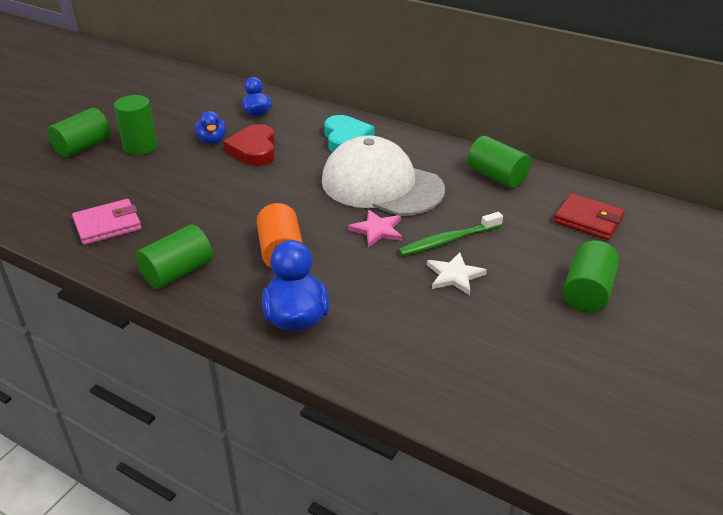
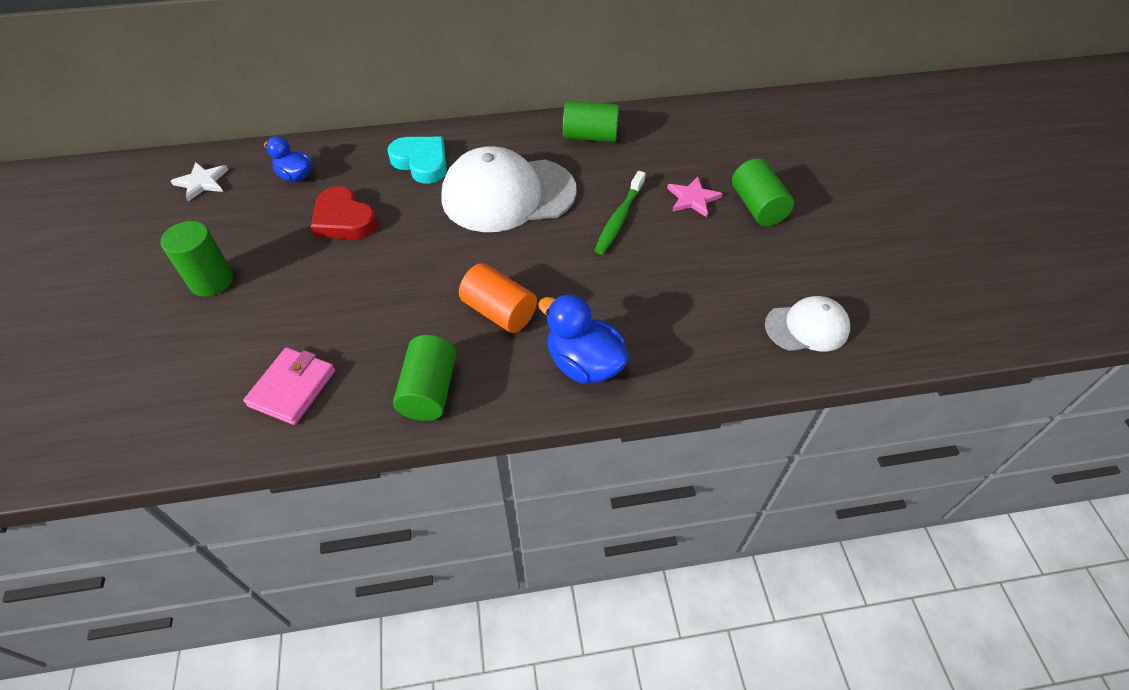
camera: 40 degrees left, 15 degrees up
green cylinder [48,108,111,158] -> none
blue duck [195,111,226,144] -> none
pink star [348,210,402,248] -> pink star moved to [667,176,723,217]
white star [427,252,487,295] -> white star moved to [171,162,228,201]
red wallet [554,193,625,240] -> none
none -> white cap [765,296,850,352]

